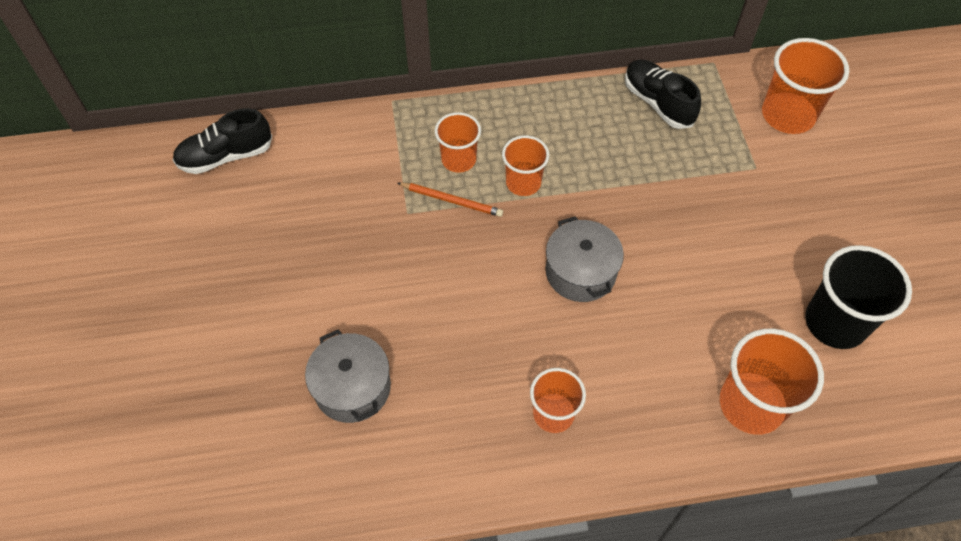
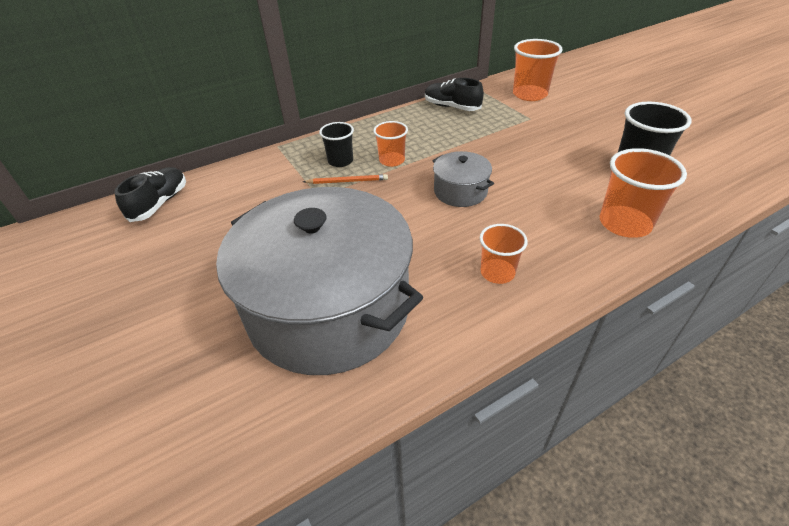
camera: 20 degrees left, 15 degrees down
black shoe [173,108,272,174] -> black shoe turned 150 degrees clockwise [114,167,186,222]
grey pot [305,330,391,423] -> grey pot [216,187,423,375], size x2.35
orange cup [435,112,481,173] -> black cup [319,122,354,167]

